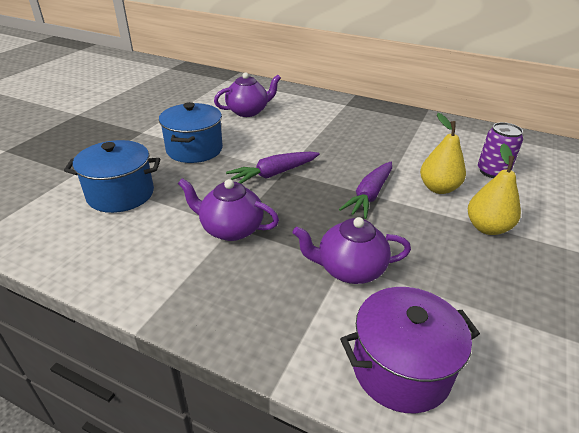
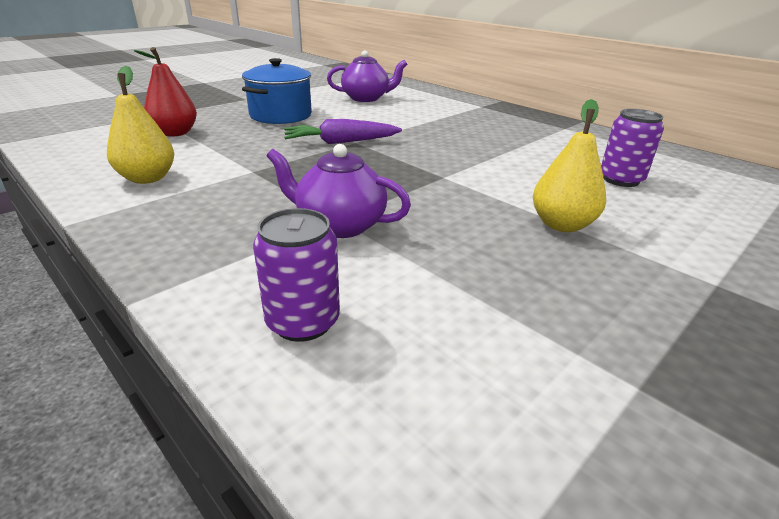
camera: 20 degrees right, 5 degrees down
blue pot [64,140,160,213] -> red pear [134,47,197,137]
purple teapot [178,178,279,241] -> none
purple carrot [339,162,392,219] -> none
purple pot [340,287,480,413] -> purple can [253,208,340,342]
yellow pear [420,113,466,194] -> yellow pear moved to [107,66,174,184]

